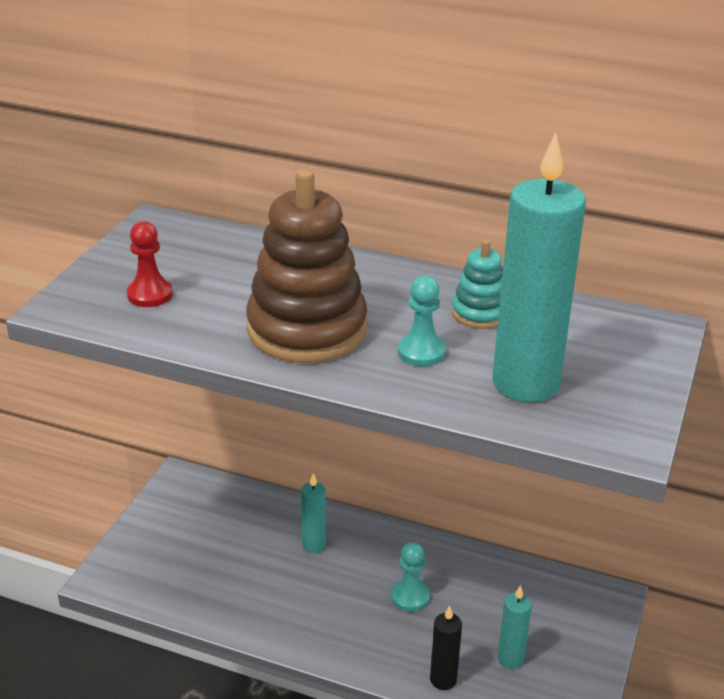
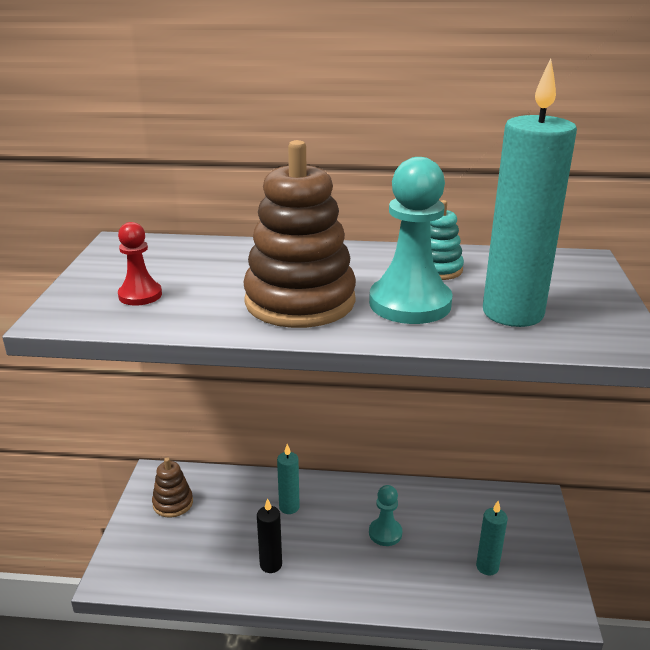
camera: 15 degrees left, 5 degrees down
turquoise pawn [398,276,446,366] -> turquoise pawn [369,157,453,324], size x1.88
black candle [430,605,462,690] -> black candle moved to [257,498,282,573]
none -> brown stacking toy [152,457,193,518]

